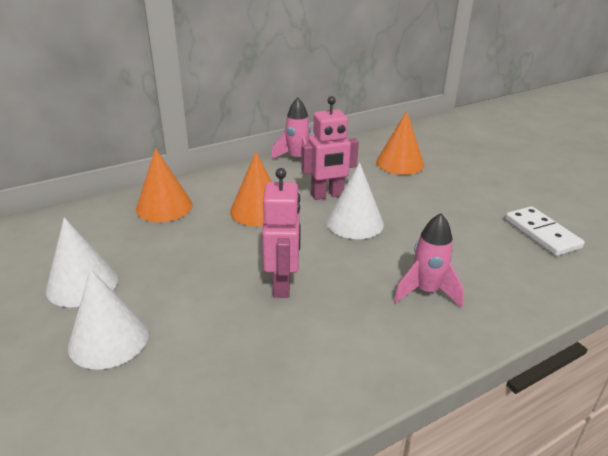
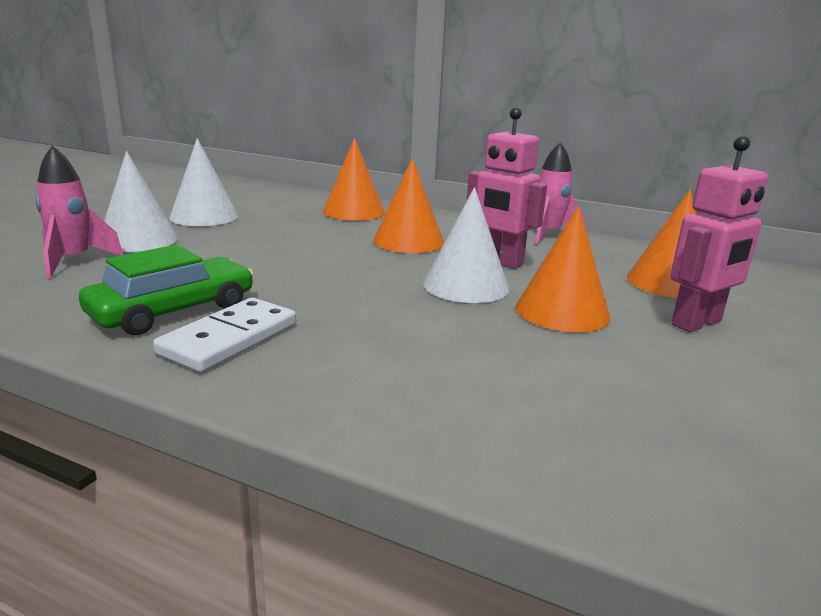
camera: 55 degrees right, 10 degrees down
pink robot [262,168,301,298] -> pink robot moved to [670,136,768,332]
pink rocket [394,213,464,308] -> pink rocket moved to [35,145,123,278]
white domino [505,206,585,256] -> white domino moved to [153,298,296,372]
none -> green car [79,245,254,335]
none -> orange cone [515,206,610,332]

